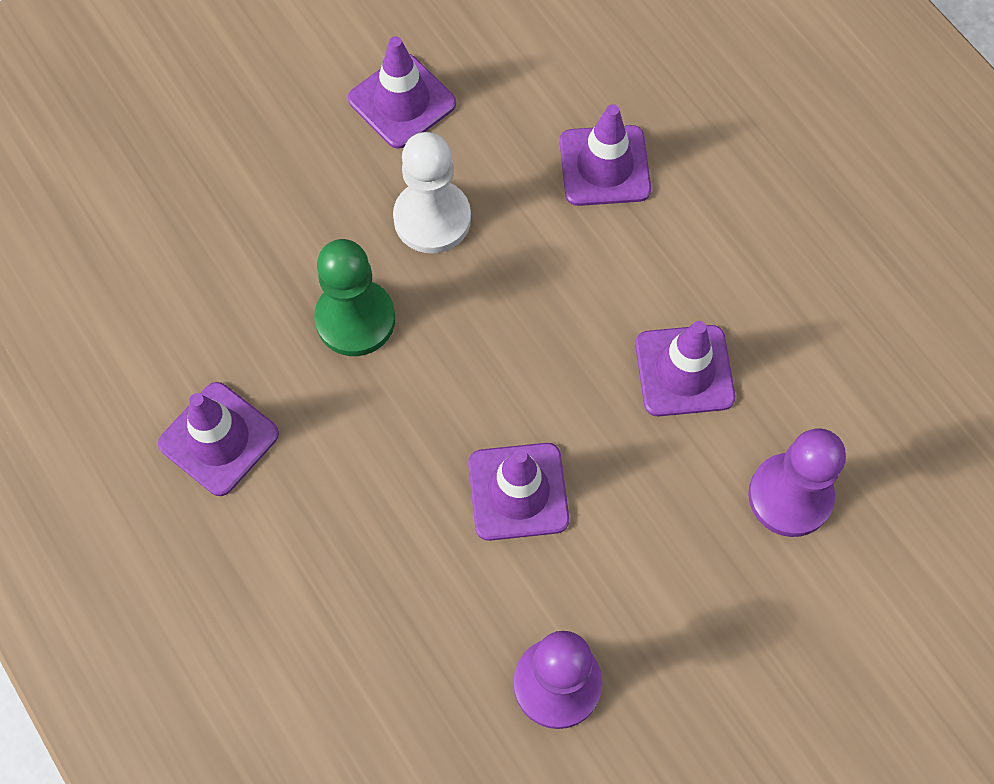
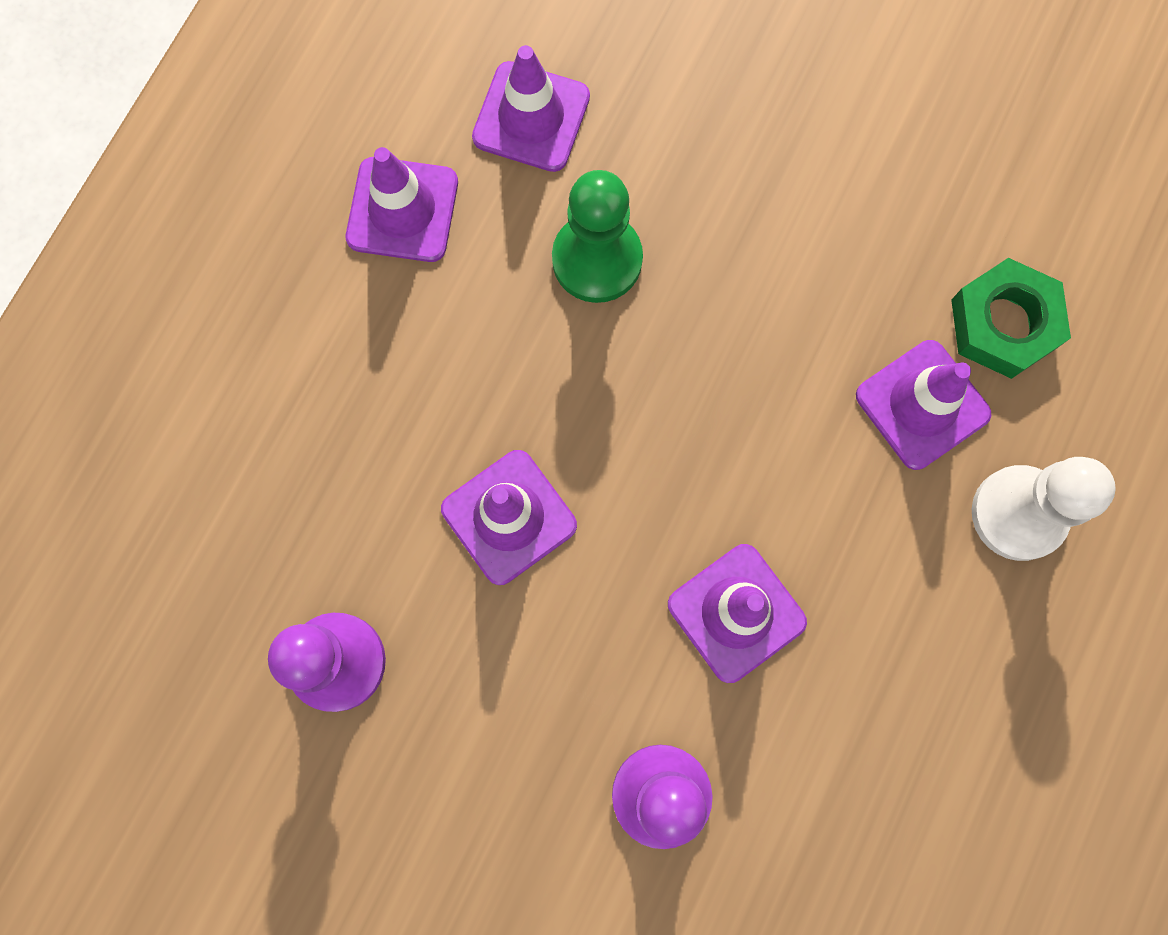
camera: 60 degrees right, 10 degrees up
purple traffic cone [348,36,456,149] -> purple traffic cone moved to [472,45,590,172]
white pawn [393,132,471,254] -> white pawn moved to [972,457,1116,561]
none -> green nut [951,258,1071,379]

